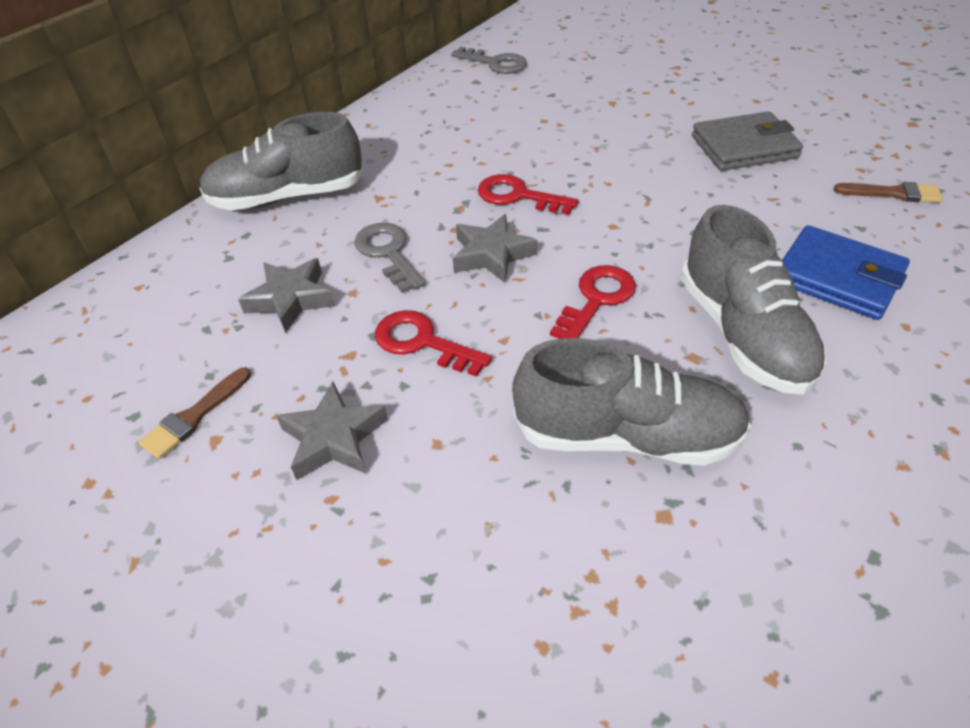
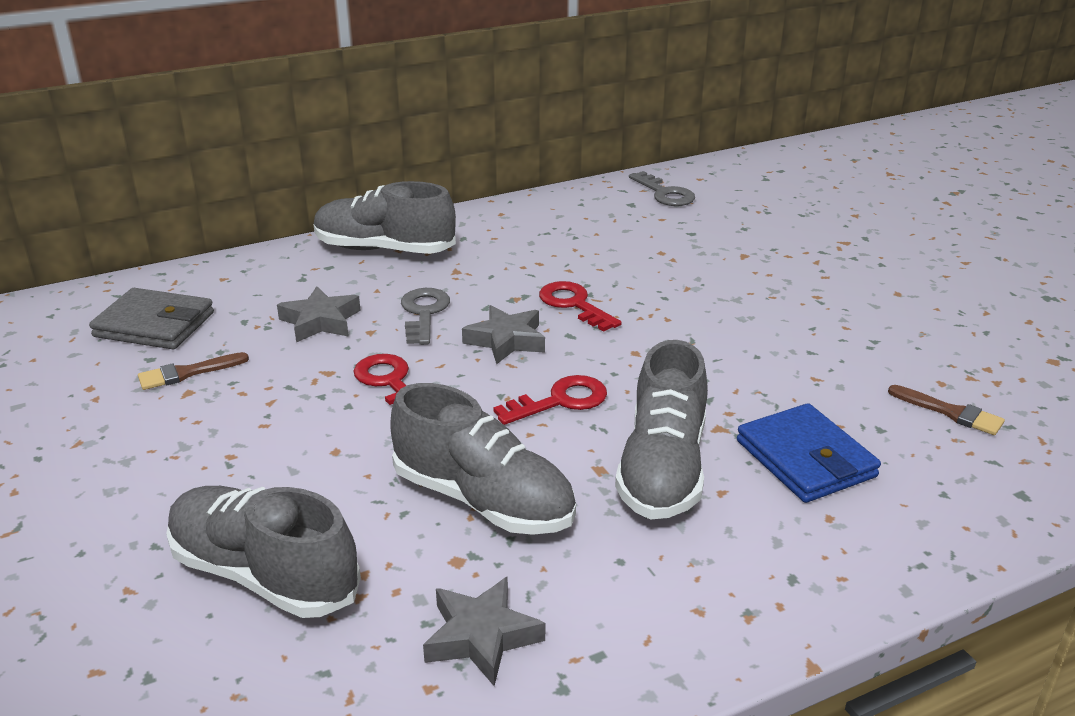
camera: 25 degrees right, 15 degrees down
grey star [277,382,388,480] -> grey star moved to [423,577,545,686]
grey wallet [692,111,803,171] -> grey wallet moved to [89,288,214,349]
none -> grey shoe [166,486,361,618]

